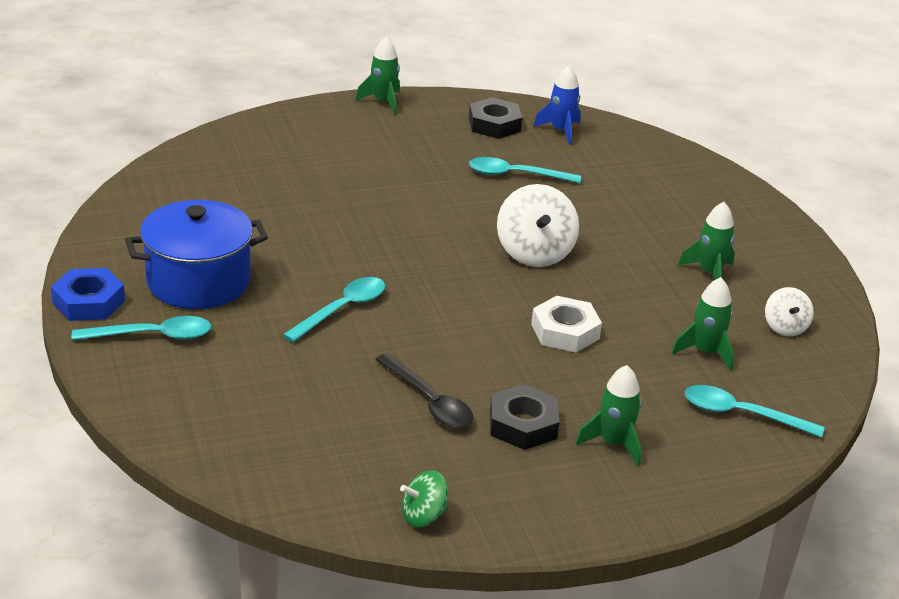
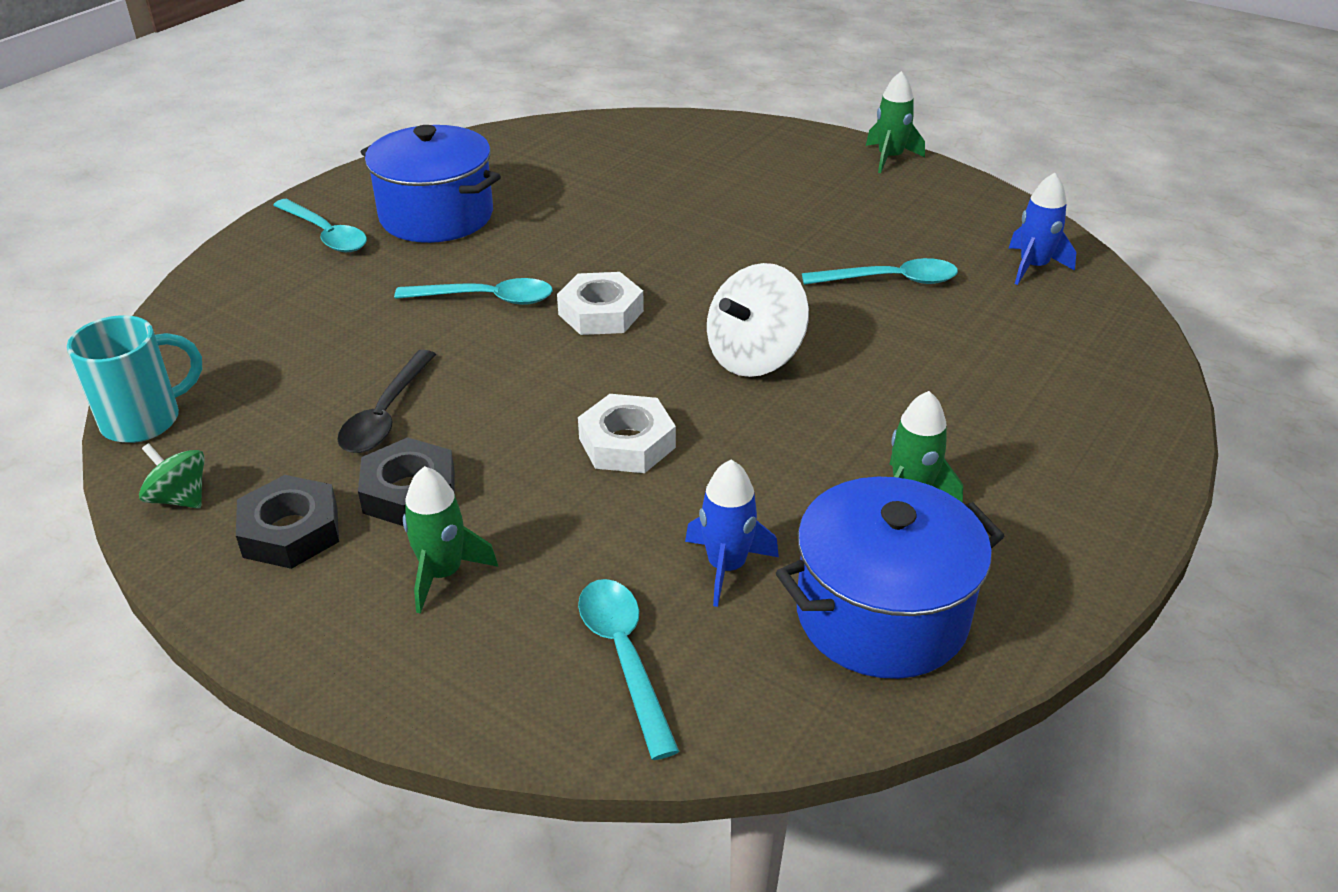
camera: 55 degrees right, 5 degrees up
blue nut [51,268,125,321] -> none
black nut [469,98,522,139] -> black nut moved to [236,475,339,569]
turquoise spoon [469,157,581,183] -> turquoise spoon turned 120 degrees clockwise [802,258,958,285]
green rocket [671,277,734,370] -> blue rocket [685,460,779,607]
white spinning top [765,287,814,336] -> blue pot [776,477,1004,679]
none -> turquoise mug [67,315,202,443]
none -> white nut [557,272,644,335]

